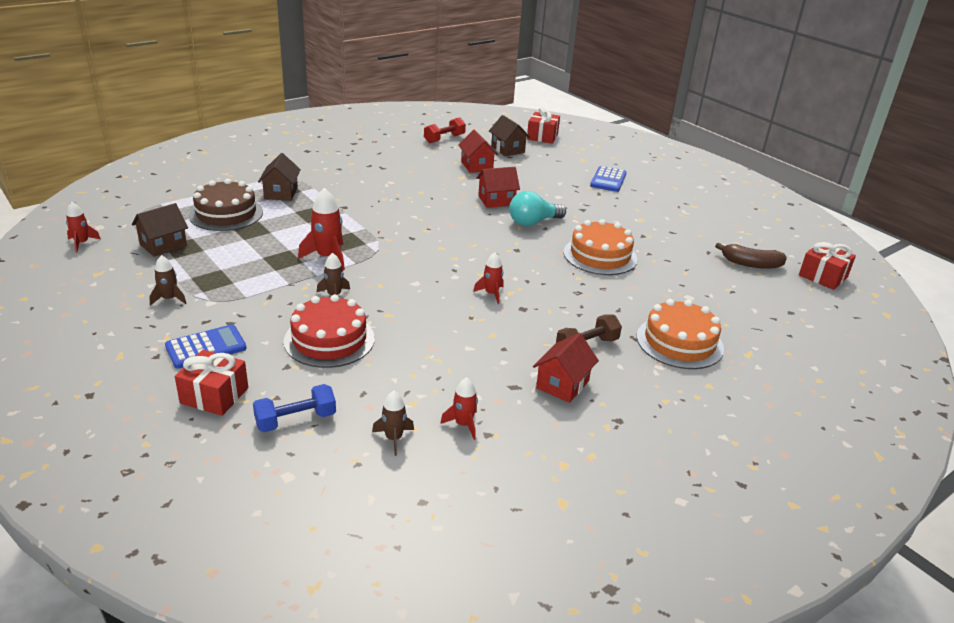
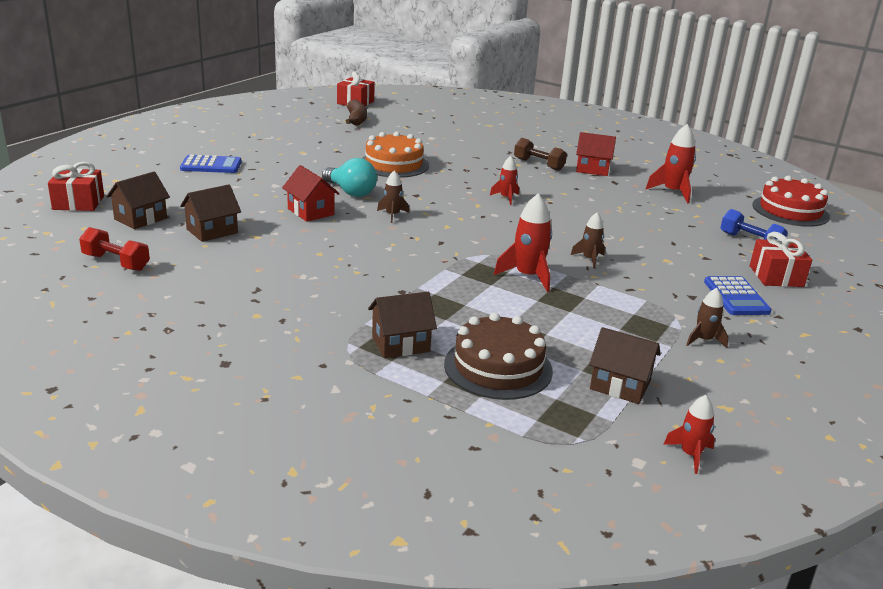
camera: 110 degrees left, 5 degrees down
blue calculator [165,324,247,369] -> blue calculator turned 135 degrees counterclockwise [704,276,772,315]
red cake [284,294,375,368] -> red cake moved to [752,176,830,227]
brown rocket [372,391,414,456] -> brown rocket moved to [377,170,409,223]
red rocket [440,377,478,440] -> red rocket [646,124,696,203], size x1.66
red house [458,129,498,173] -> brown house [180,184,241,242]
orange cake [637,299,724,369] -> none

